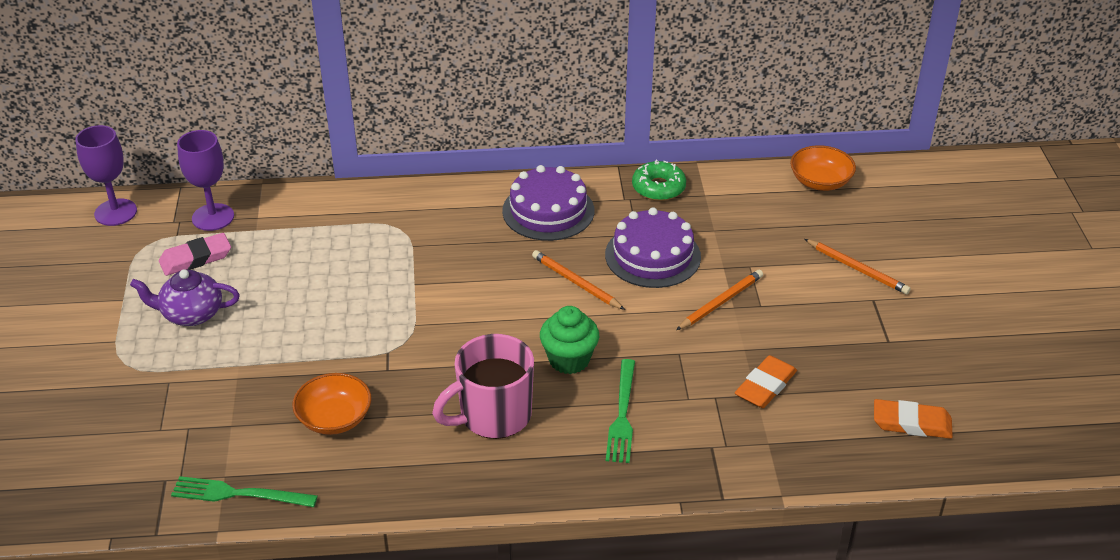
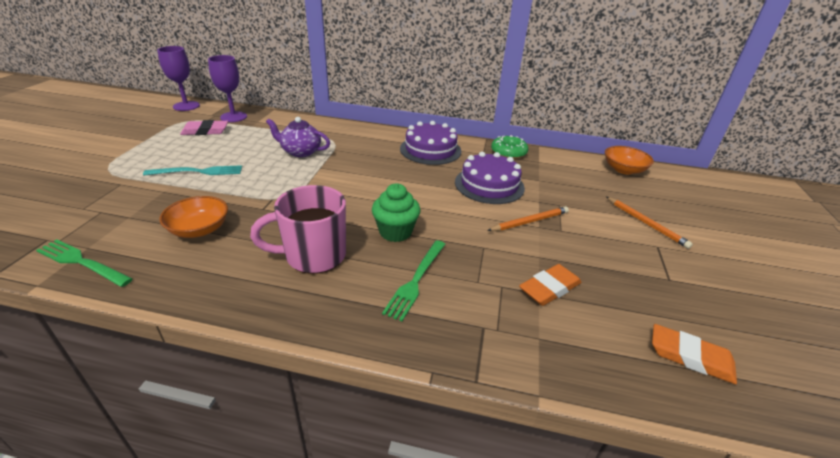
camera: 15 degrees right, 5 degrees down
purple teapot [130,269,240,326] -> purple teapot moved to [266,117,330,157]
orange pencil [532,250,625,310] -> none
none -> turquoise fork [143,165,242,176]

